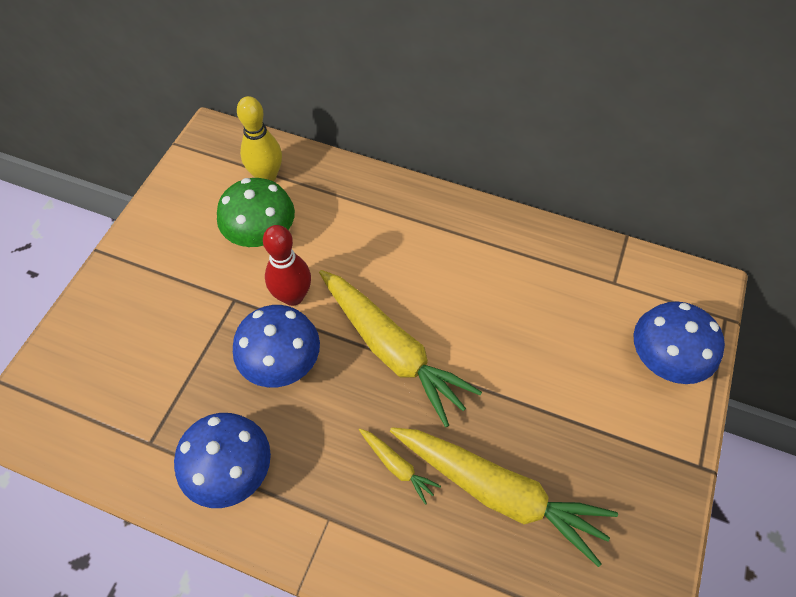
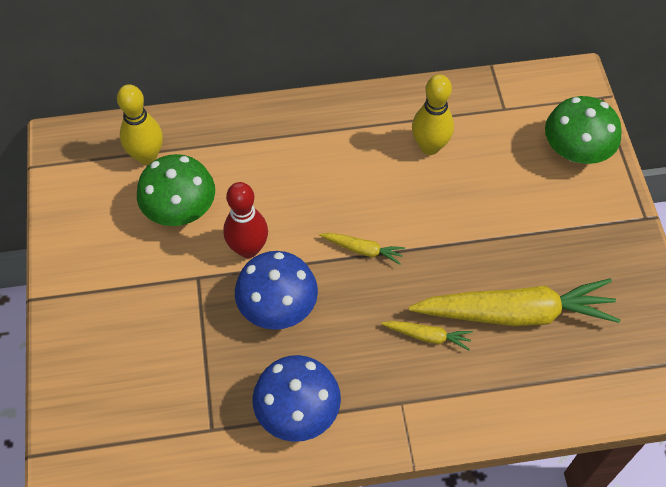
camera: 30 degrees left, 0 degrees up
yellow carrot [319,270,482,427] -> yellow carrot [319,233,405,265], size x0.44
blue mushroom [633,301,725,384] -> green mushroom [545,96,622,164]
none -> yellow bowling pin [412,74,454,155]

